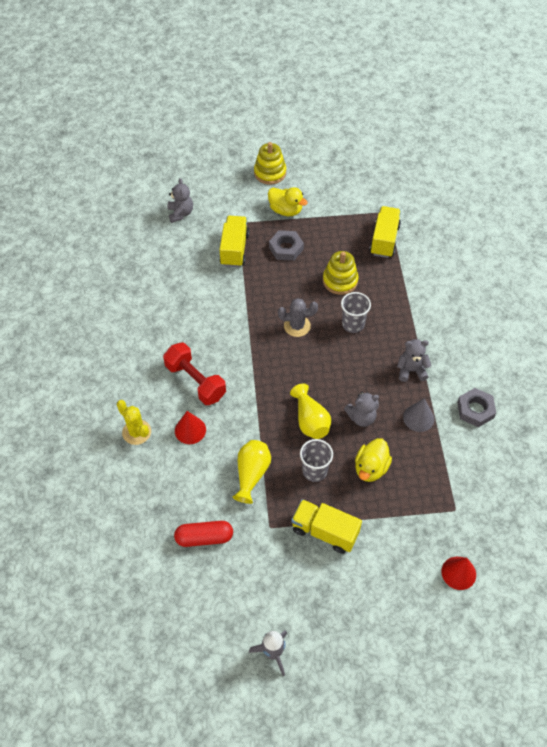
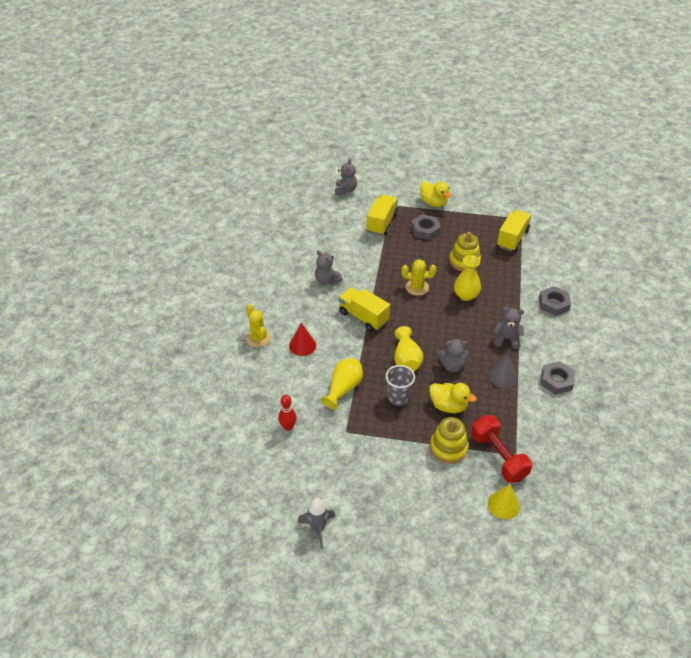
camera: 15 degrees right, 10 degrees down
red dumbbell [163,343,226,405] -> red dumbbell moved to [471,415,532,483]
red capsule [174,521,233,547] -> red bowling pin [278,395,297,431]
yellow stacking toy [254,142,286,184] -> yellow stacking toy moved to [430,417,469,464]
grey cactus [278,298,318,337] -> yellow cactus [401,259,437,296]
yellow truck [291,499,362,554] -> yellow truck moved to [338,287,390,332]
grey cup [341,292,371,333] -> yellow vase [454,255,481,301]
yellow duck [355,438,392,482] -> yellow duck turned 105 degrees counterclockwise [429,383,477,413]
red cone [441,557,476,590] -> yellow cone [488,484,520,519]
none -> grey teddy bear [315,250,343,285]
none -> grey nut [539,286,571,316]

